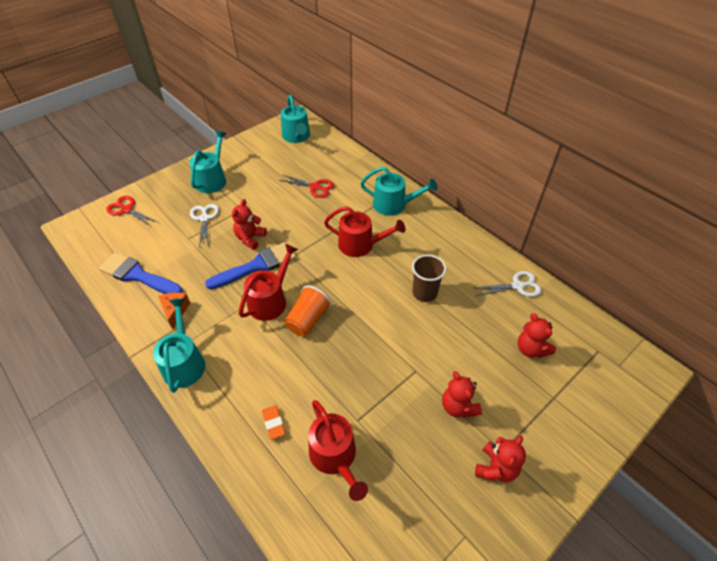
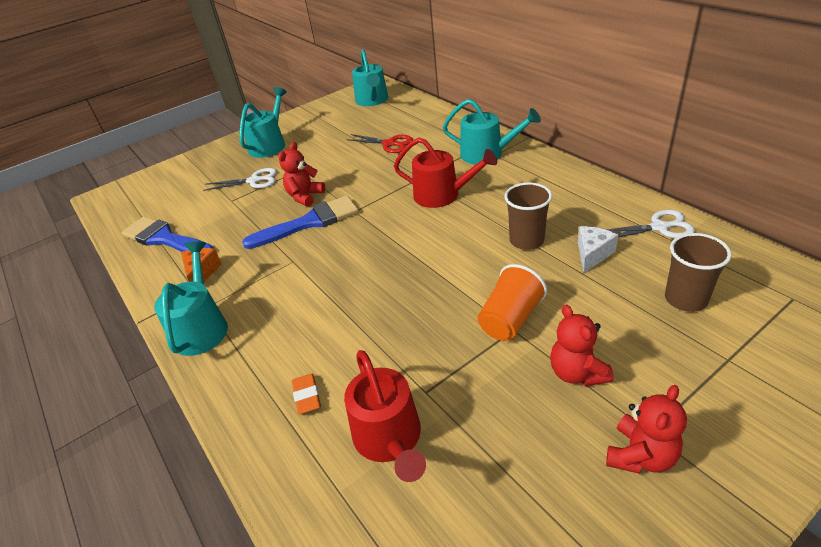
camera: 10 degrees right, 10 degrees down
red scissors [106,196,157,226] -> none
white scissors [190,204,219,247] -> white scissors turned 90 degrees clockwise [203,168,277,191]
red watering can [238,244,298,321] -> none
orange cup [284,285,332,336] -> orange cup moved to [478,264,547,341]
red teddy bear [518,313,556,358] -> brown cup [665,233,732,312]
none -> white cheese [578,226,618,273]

